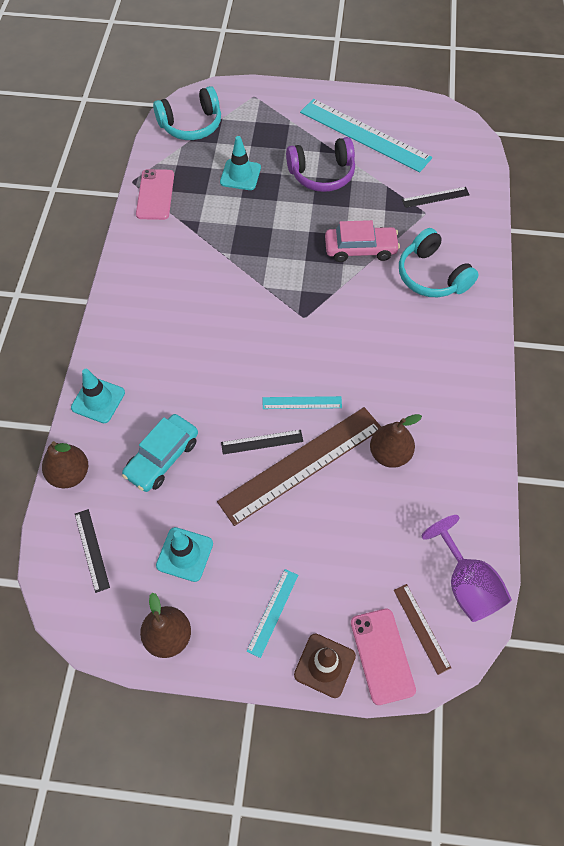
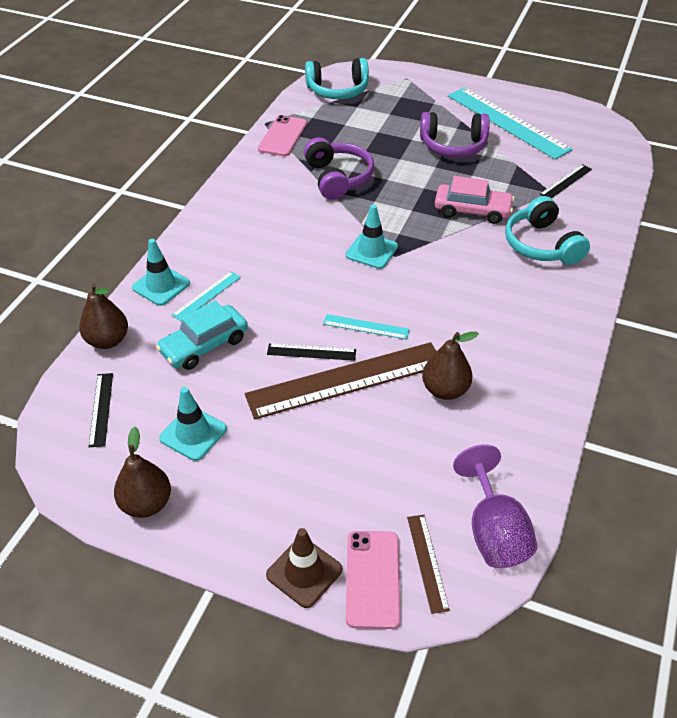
camera: 15 degrees right, 15 degrees down
turquoise traffic cone [220,136,261,190] -> turquoise traffic cone moved to [346,204,398,269]
turquoise ruler [247,569,298,658] -> turquoise ruler moved to [172,271,241,322]
black ruler [402,187,470,208] -> black ruler turned 45 degrees counterclockwise [540,164,592,198]
none -> purple headphones [304,137,374,200]

